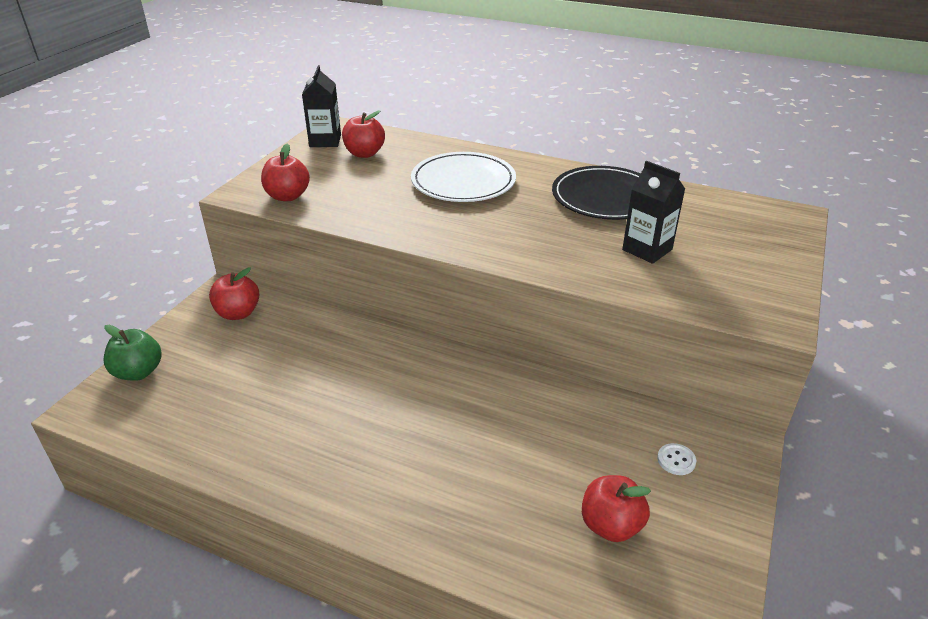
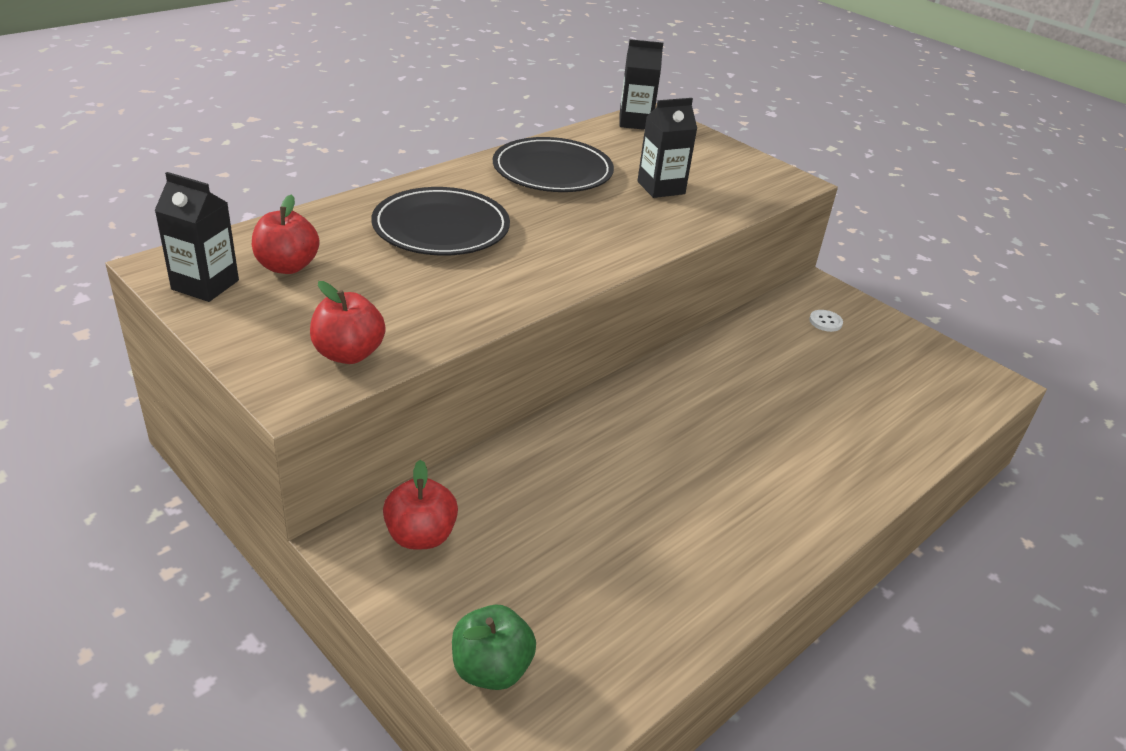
camera: 70 degrees left, 0 degrees up
white plate [411,152,516,202] -> black plate [371,187,510,256]
red apple [582,475,651,542] -> none
none -> black carton [620,39,663,130]

